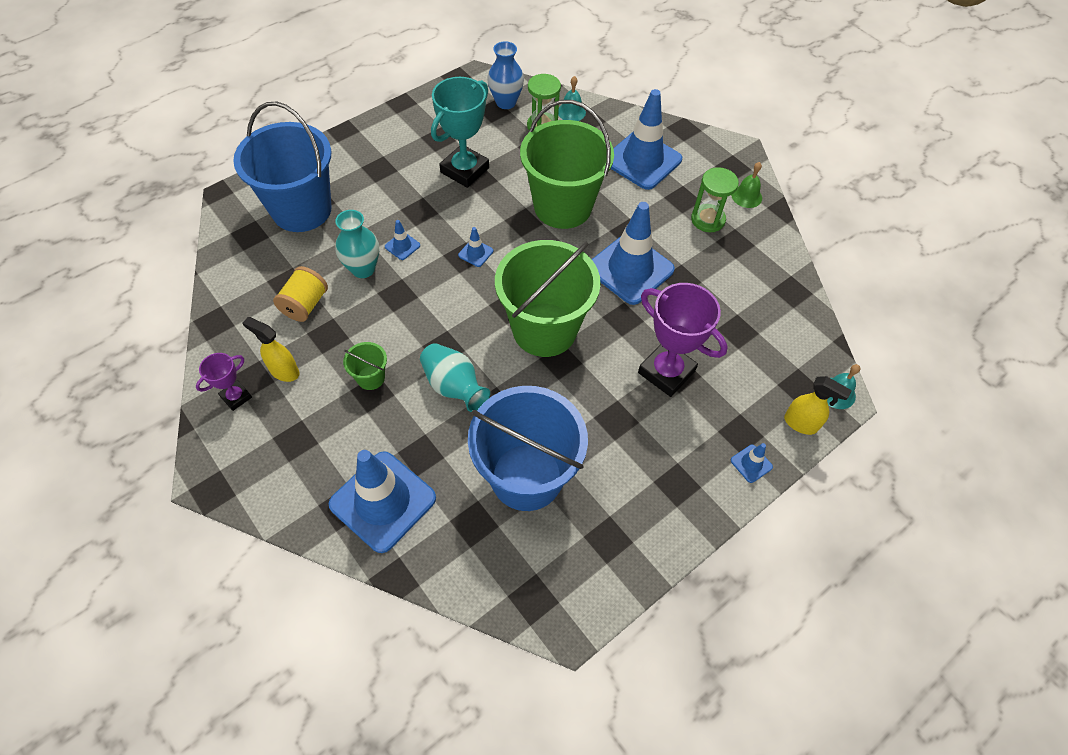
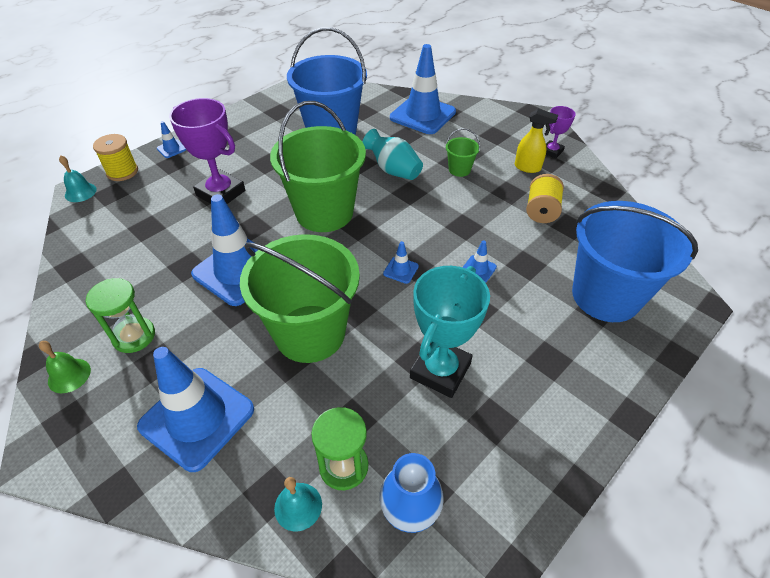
camera: 175 degrees right, 10 degrees down
turquoise vase [335,210,379,278] -> none
yellow spray bottle [784,376,852,435] -> yellow spool [93,134,138,181]

